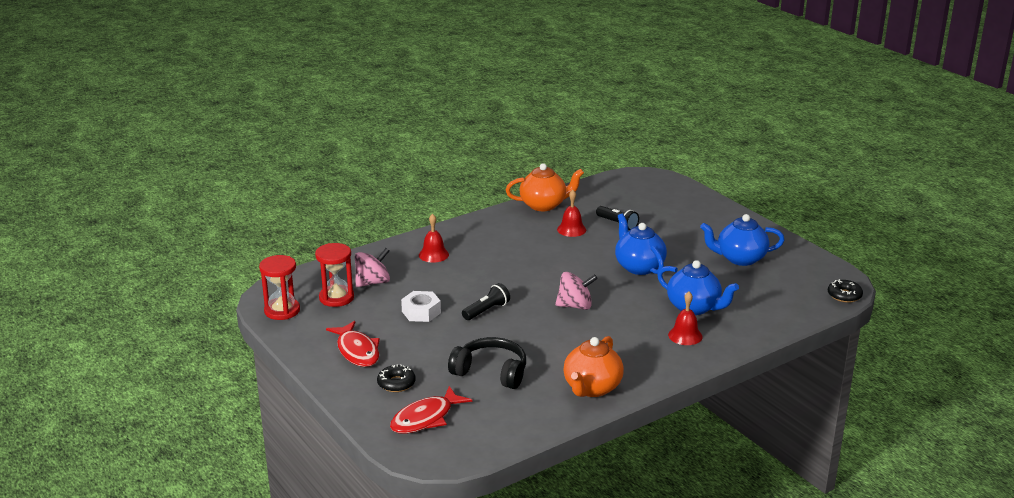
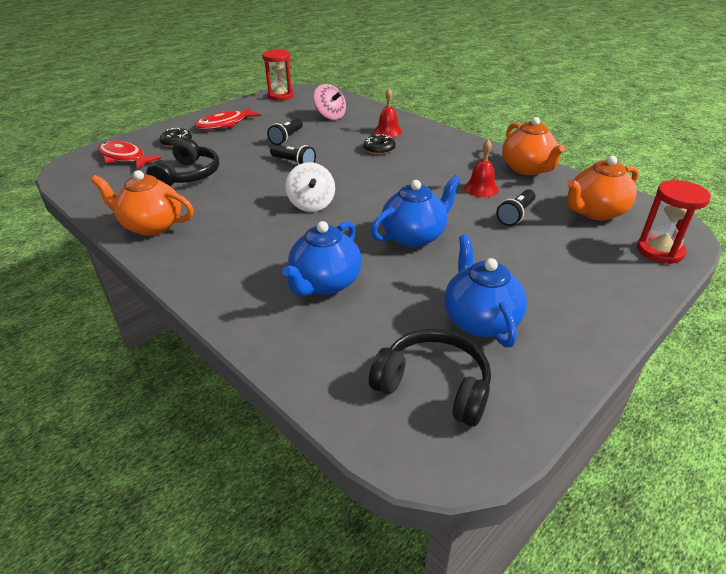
camera: 80 degrees right, 10 degrees up
red hourglass [315,243,354,307] -> red hourglass moved to [637,180,711,264]
white nut [401,291,441,322] -> black flashlight [267,119,303,145]
pink spinning top [555,272,598,310] -> white spinning top [285,162,335,212]
red bell [668,292,702,345] -> none
black donut [828,279,863,303] -> black donut moved to [364,134,396,155]
none -> black headphones [369,329,491,427]
none -> orange teapot [567,156,639,221]

